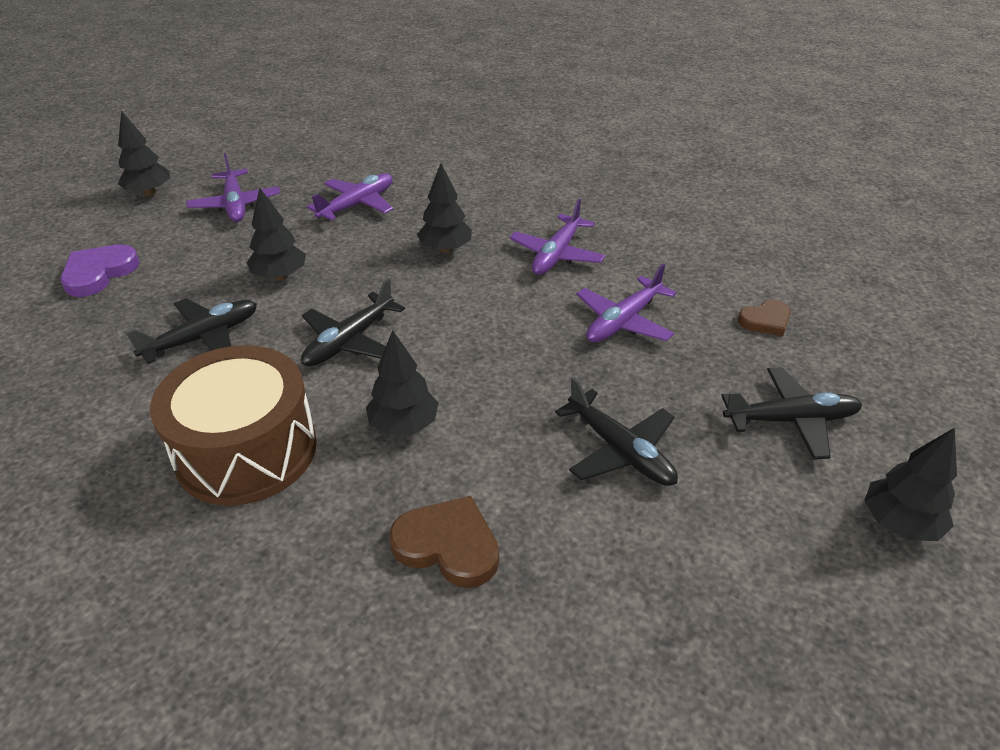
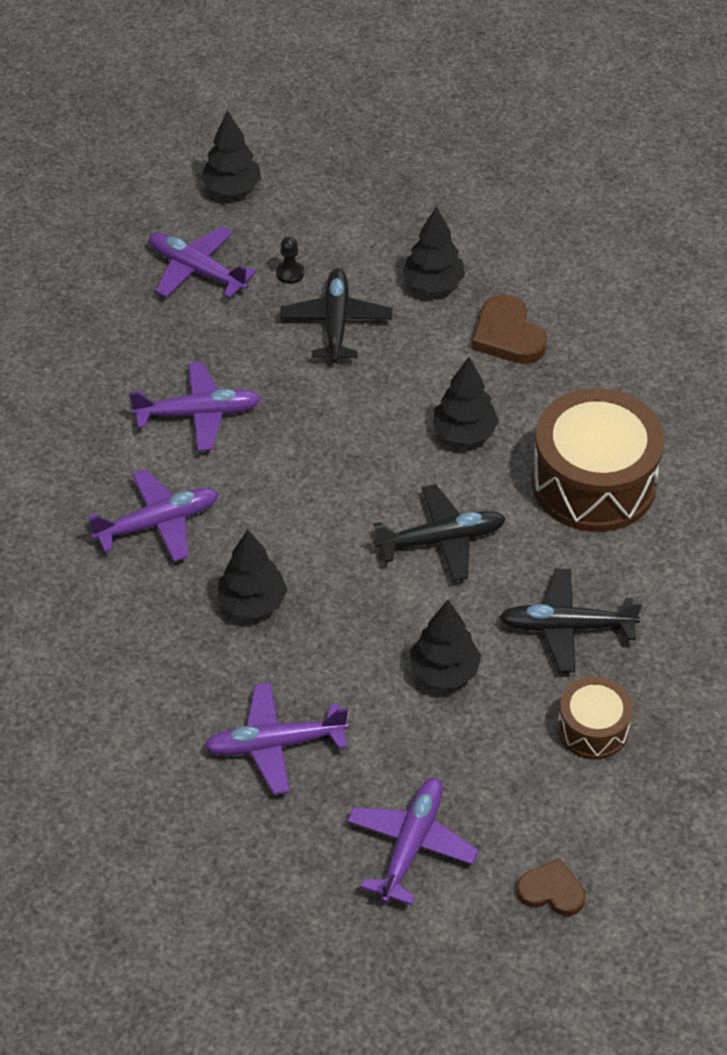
camera: 140 degrees left, 10 degrees up
purple heart [60,244,140,297] -> none
black tree [118,110,171,196] -> black tree moved to [402,206,465,293]
black plane [721,367,862,460] -> purple plane [149,226,256,298]
brown heart [738,300,791,336] -> brown heart moved to [517,858,585,916]
none -> black pawn [276,236,304,284]
none -> brown drum [557,676,633,760]

